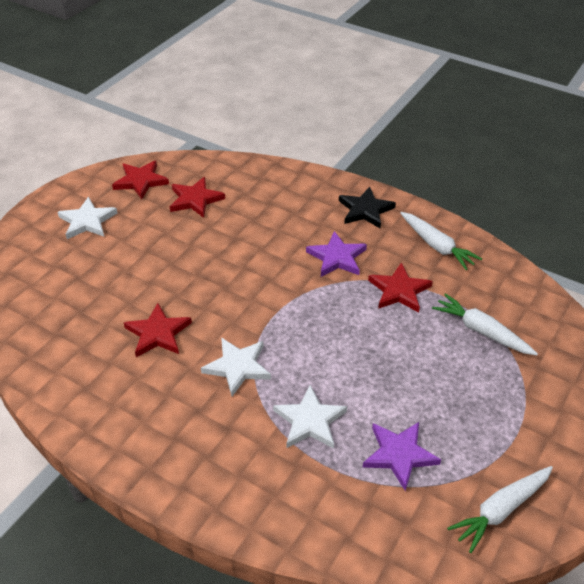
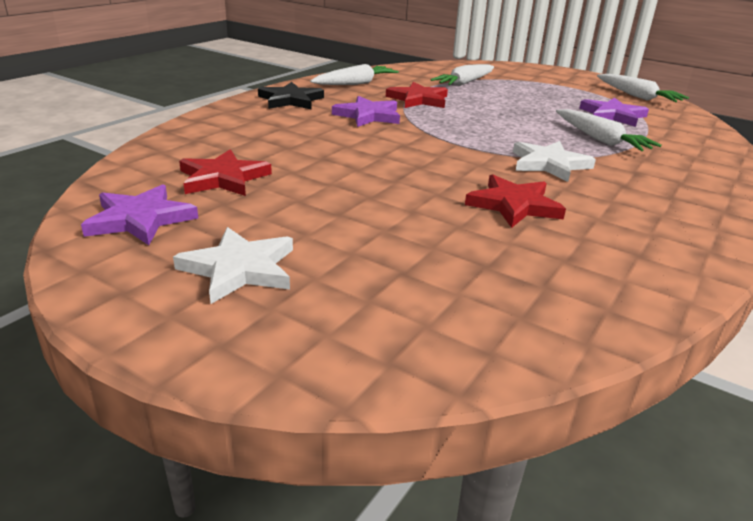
camera: 90 degrees left, 15 degrees down
red star [112,160,169,199] -> purple star [81,184,198,245]
white star [273,385,347,449] -> white carrot [556,109,661,151]

